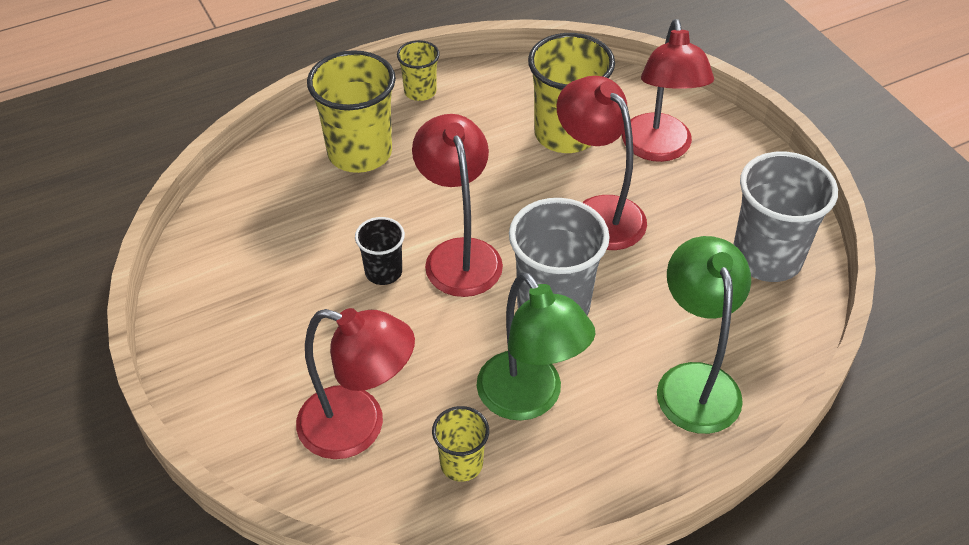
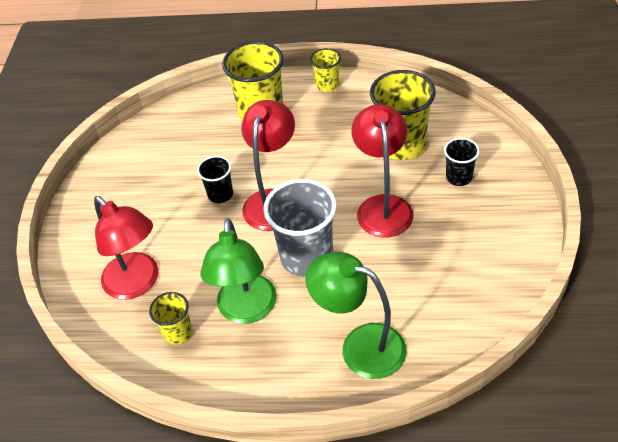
camera: 35 degrees right, 0 degrees up
red lamp [622,19,714,162] -> black cup [444,138,479,186]
green lamp [657,236,751,434] -> green lamp turned 90 degrees counterclockwise [305,252,407,379]
grey cup [733,152,838,282] -> none

